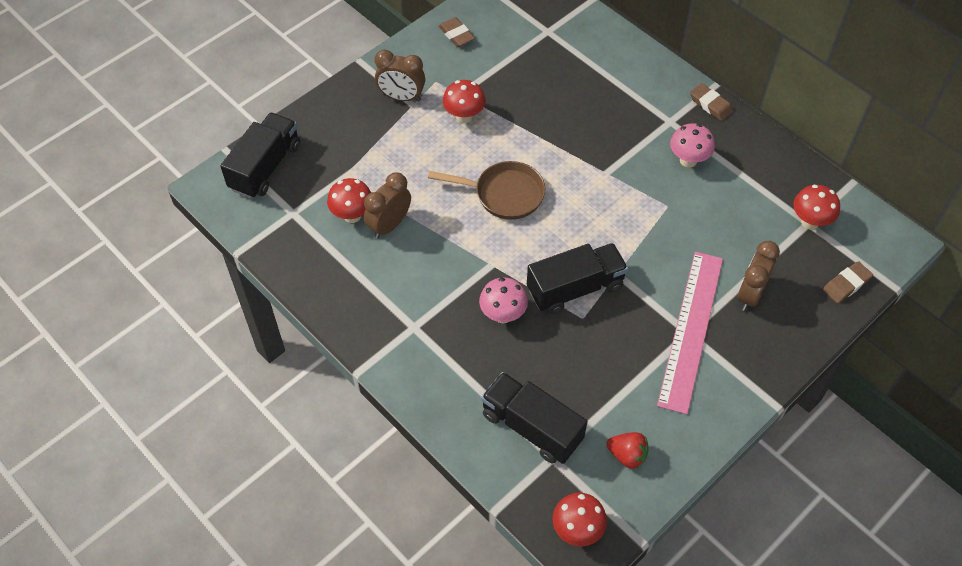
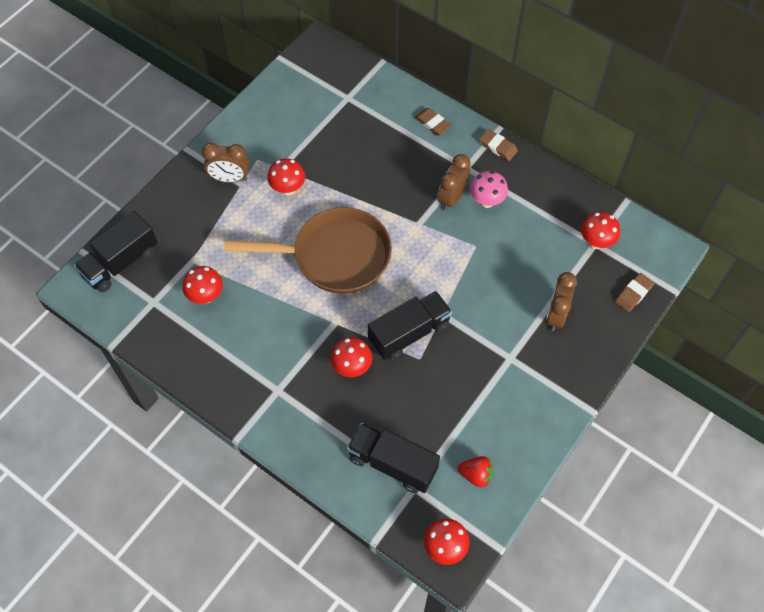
camera: 10 degrees left, 5 degrees up
black truck [220,112,300,199] -> black truck turned 150 degrees counterclockwise [74,211,158,292]
brown clock [364,172,411,239] -> brown clock moved to [438,154,471,211]
brown pan [428,161,545,220] -> brown pan [224,207,392,294], size x1.60
brown eraser [439,17,475,47] -> brown eraser moved to [415,108,451,136]
pink mushroom [479,277,528,323] -> red mushroom [331,337,372,377]
pink ruler [657,252,723,414] -> none

